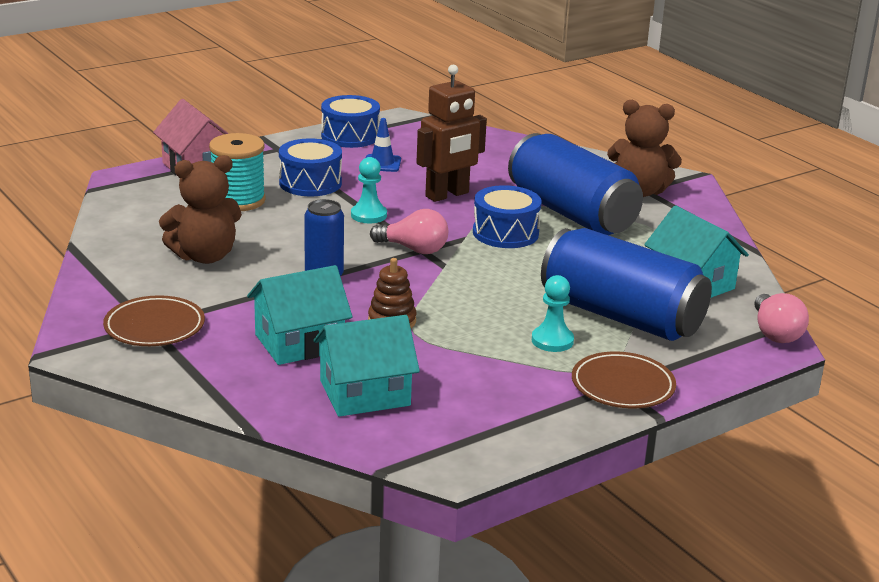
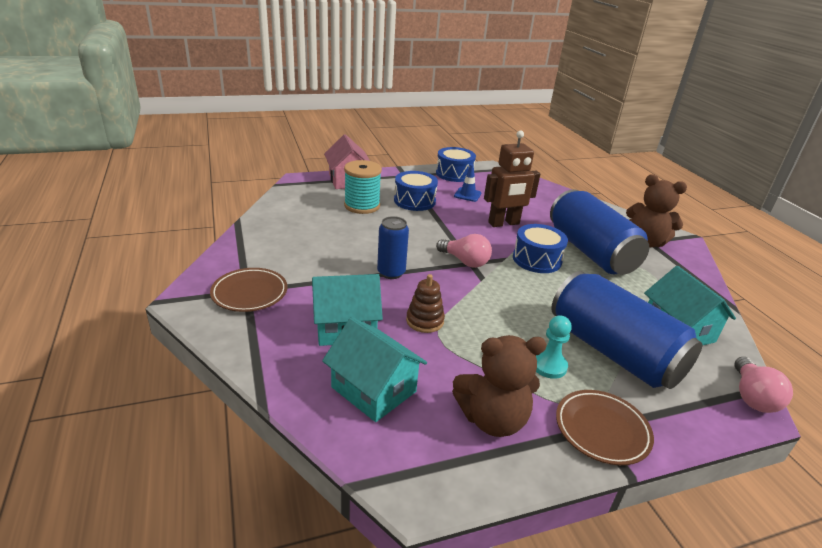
camera: 15 degrees right, 5 degrees up
brown teddy bear [159,155,242,264] -> brown teddy bear moved to [452,335,547,437]
turquoise house [313,315,420,417] -> turquoise house turned 45 degrees clockwise [322,317,427,422]
turquoise pawn [351,157,387,224] -> none

